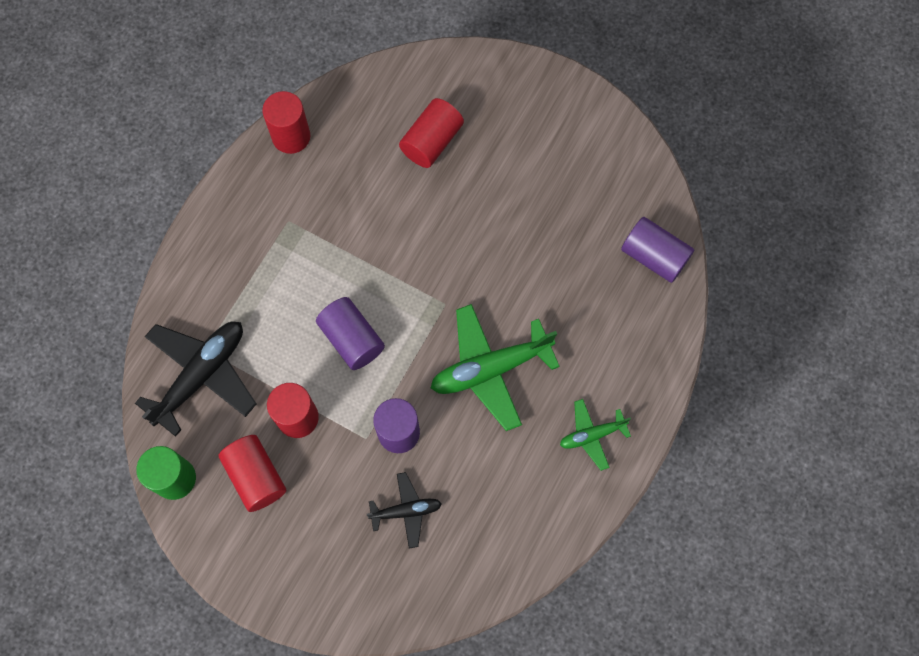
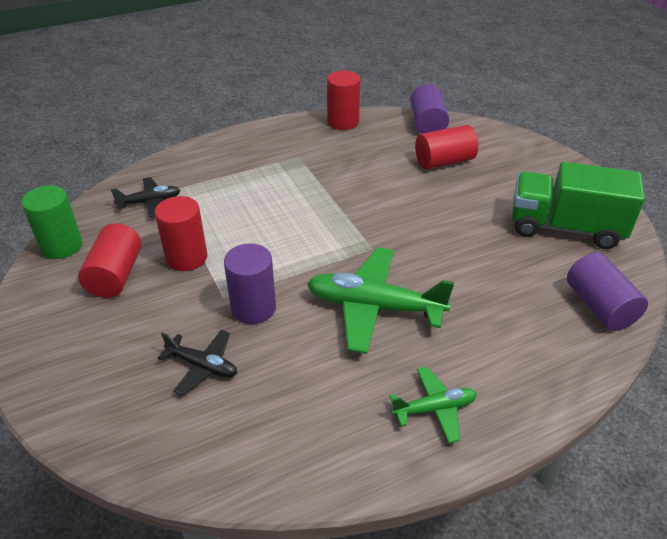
camera: 35 degrees right, 30 degrees down
black plane [135,322,256,437] -> black plane [111,177,180,217], size x0.54
purple cylinder [316,297,385,370] -> purple cylinder moved to [410,84,449,134]
green plane [560,399,631,471] -> green plane turned 150 degrees clockwise [390,367,477,443]
none -> green truck [512,162,645,249]

